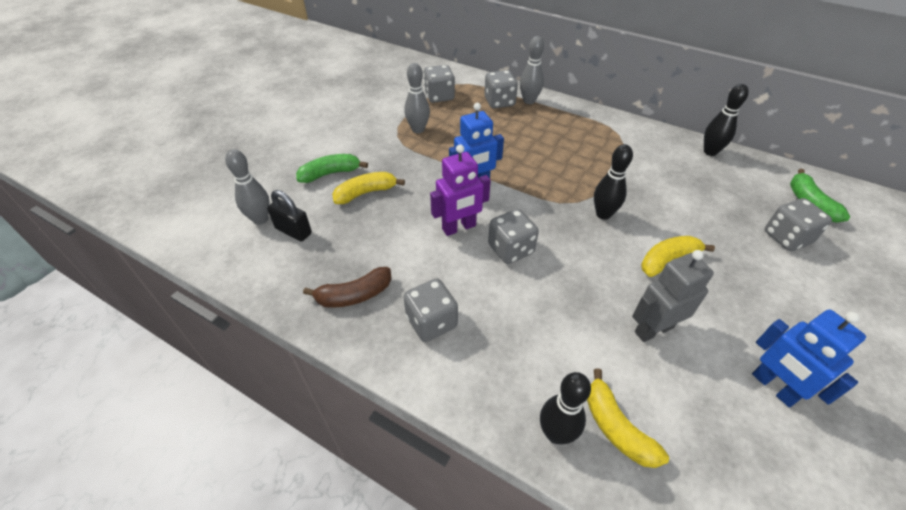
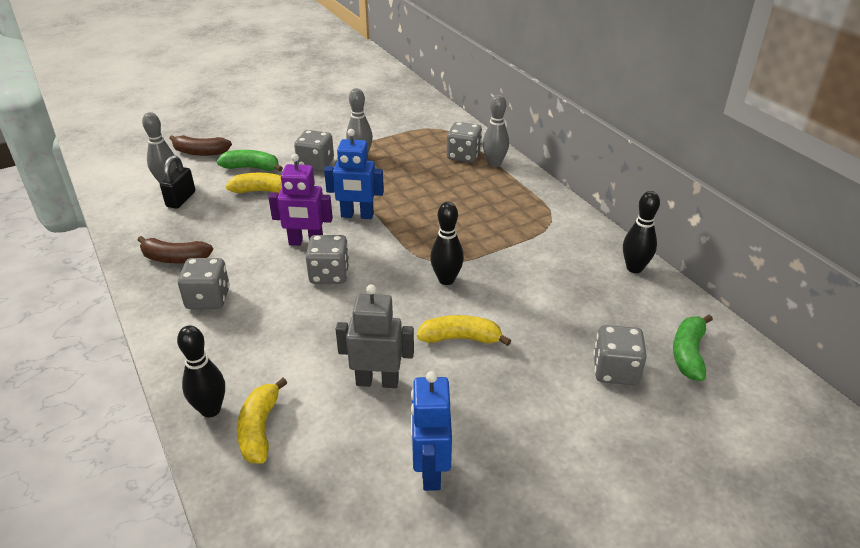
camera: 30 degrees right, 10 degrees down
black padlock [267,190,312,241] -> black padlock turned 45 degrees clockwise [160,155,195,209]
grey dice [423,65,455,103] -> grey dice moved to [294,130,334,171]
none -> brown banana [169,135,232,156]

